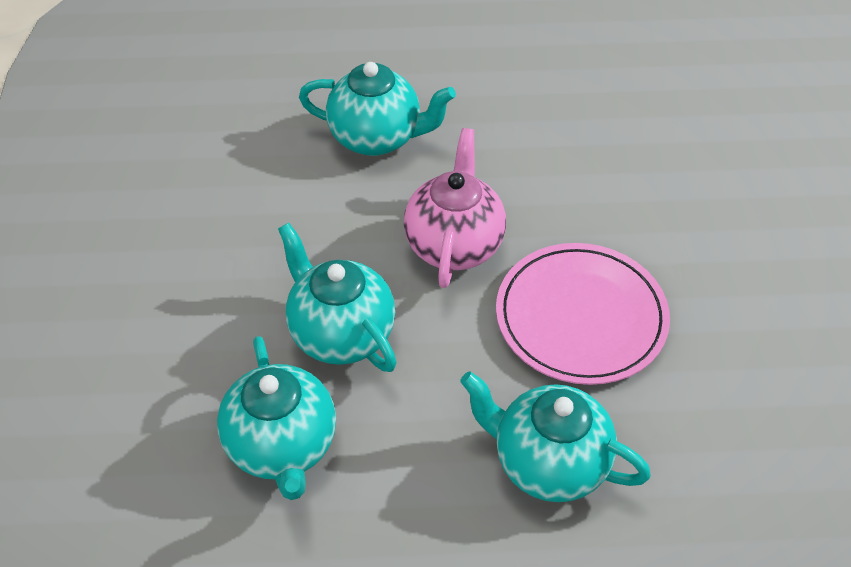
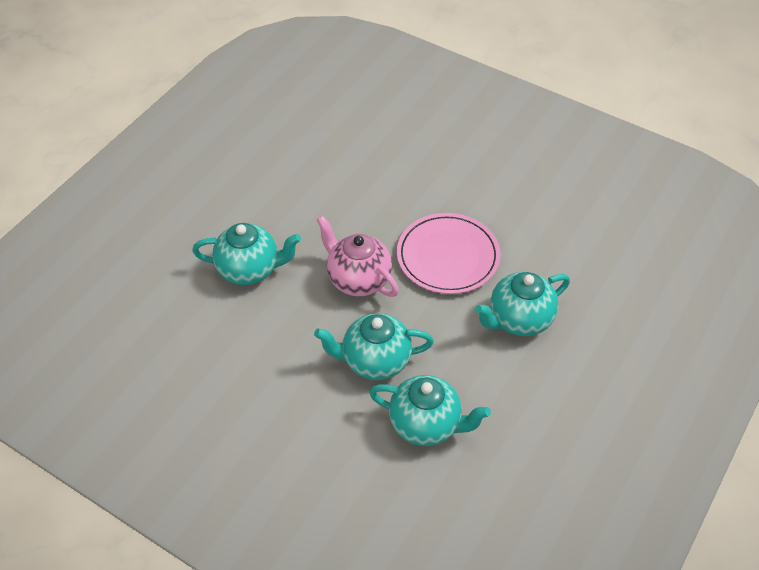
camera: 55 degrees left, 0 degrees up
turquoise teapot [299,62,456,156] -> turquoise teapot turned 45 degrees clockwise [192,223,301,285]

